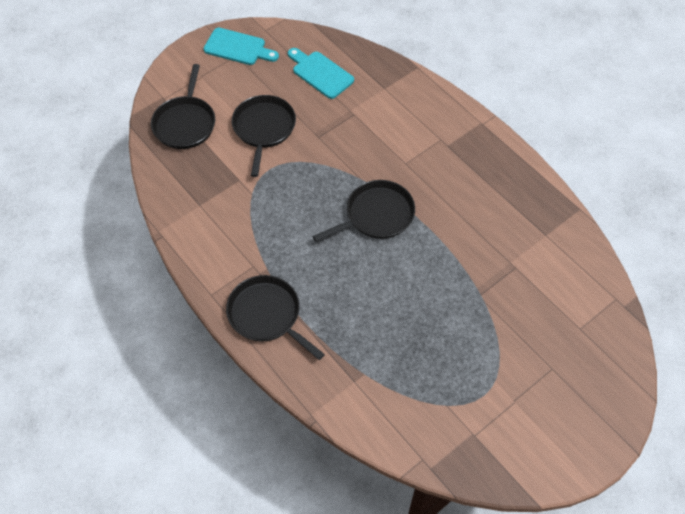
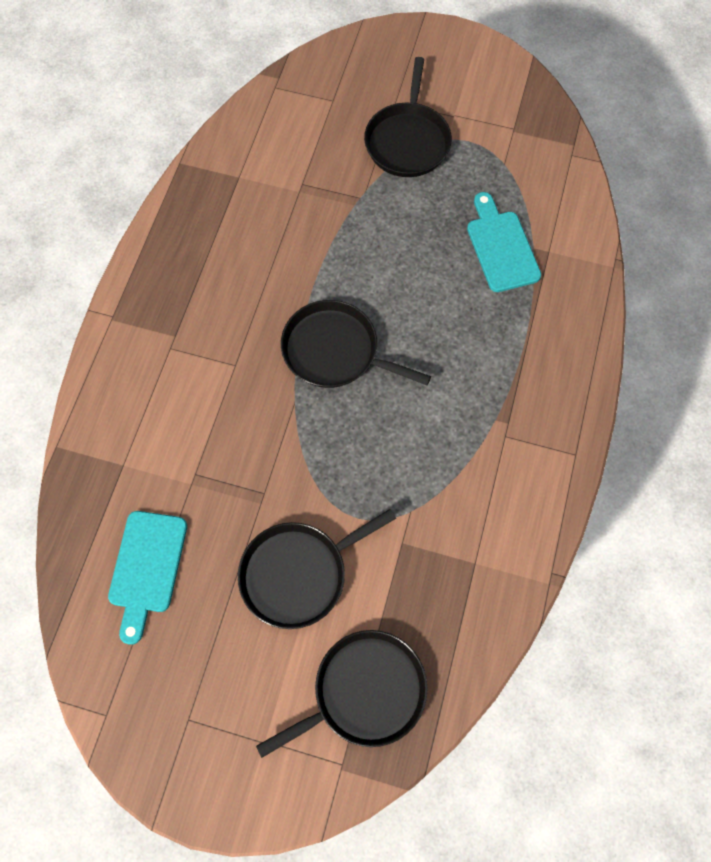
camera: 125 degrees left, 10 degrees up
turquoise cutting board [203,28,279,65] -> turquoise cutting board moved to [467,192,541,292]
black pan [226,275,325,360] -> black pan moved to [364,57,452,177]

